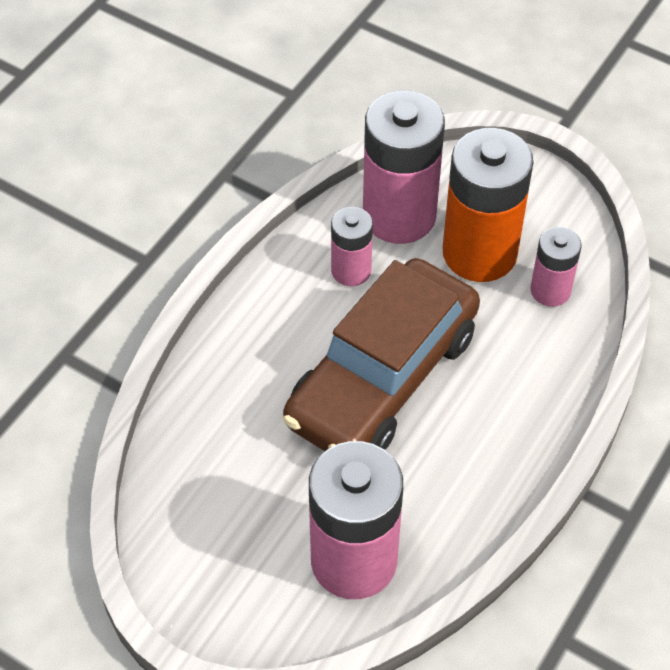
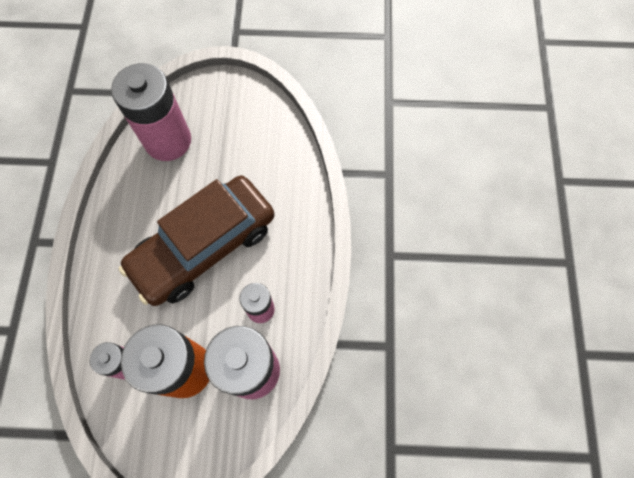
camera: 150 degrees right, 15 degrees up
brown car [283,258,480,451] -> brown car turned 135 degrees counterclockwise [119,176,274,306]

